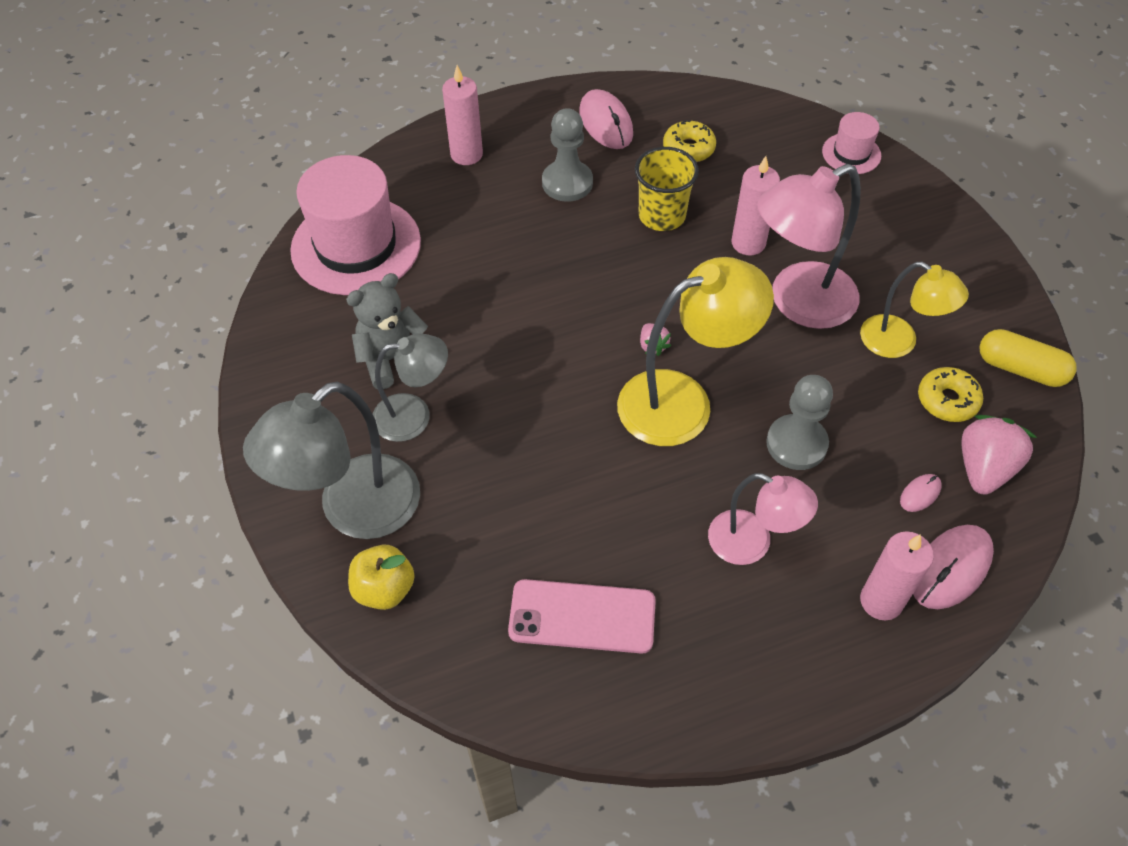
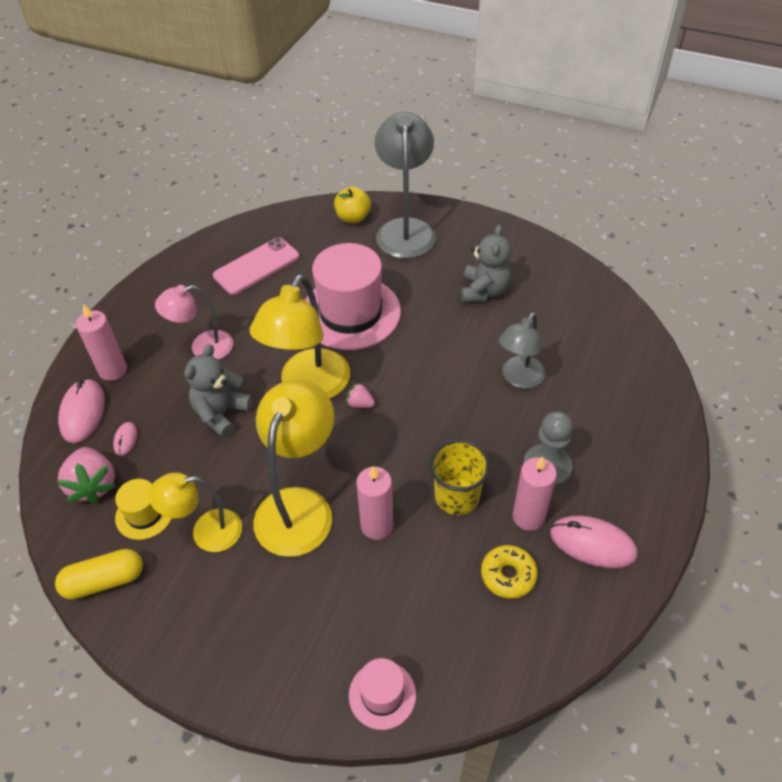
camera: 135 degrees right, 5 degrees down
pink hat [290,155,421,295] -> pink hat moved to [305,243,401,350]
grey lamp [373,334,448,442] -> grey lamp moved to [498,312,546,388]
pink candle [442,65,483,165] -> pink candle moved to [513,456,557,531]
pink lamp [757,164,861,329] -> yellow lamp [254,379,334,557]
grey pawn [766,375,833,470] -> grey teddy bear [184,344,253,438]
yellow donut [918,367,983,422] -> yellow hat [115,479,172,540]

